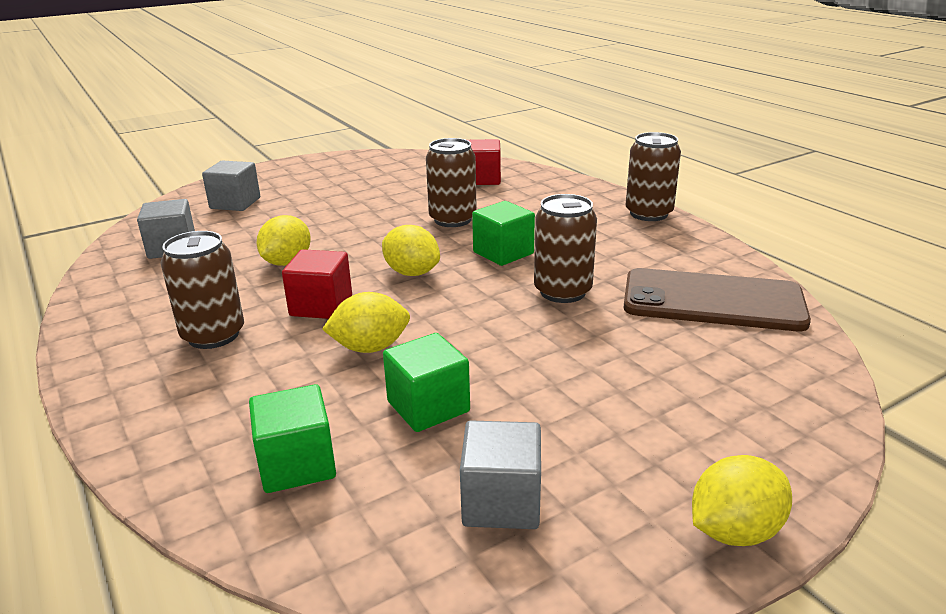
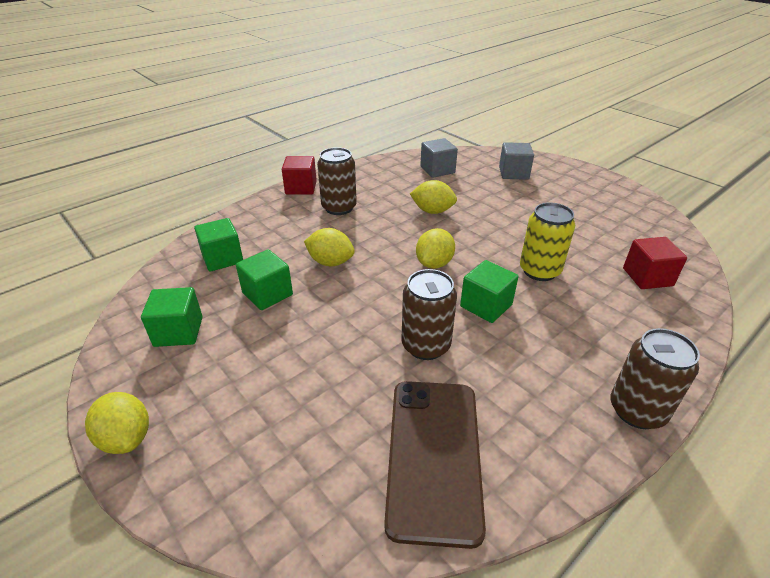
camera: 80 degrees right, 10 degrees up
red cube [282,249,352,319] -> red cube moved to [282,156,317,195]
yellow lemon [322,292,410,353] -> yellow lemon turned 45 degrees counterclockwise [304,228,355,266]
brown can [426,138,477,227] -> yellow can [520,202,575,281]
grey cube [460,420,541,529] -> green cube [141,287,203,347]

